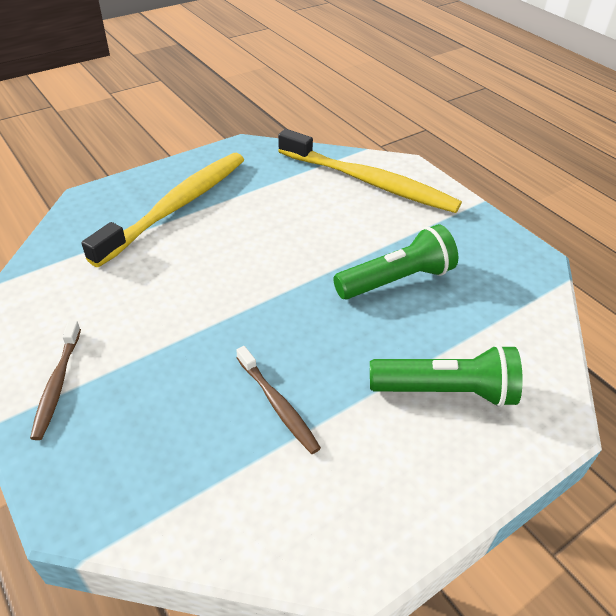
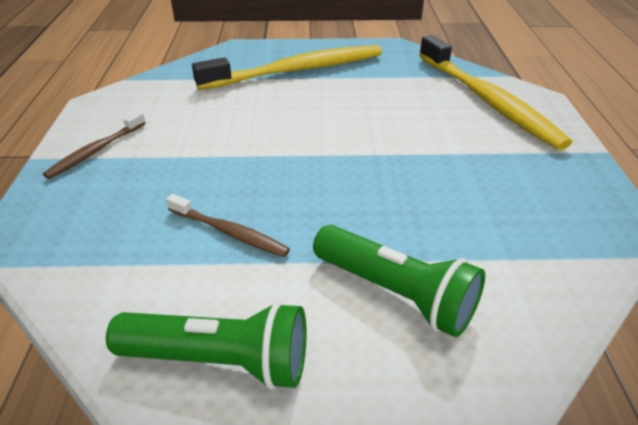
camera: 35 degrees right, 5 degrees down
brown toothbrush [236,346,321,454] -> brown toothbrush turned 60 degrees counterclockwise [166,194,290,257]
green flashlight [333,224,458,299] -> green flashlight moved to [106,301,306,390]

